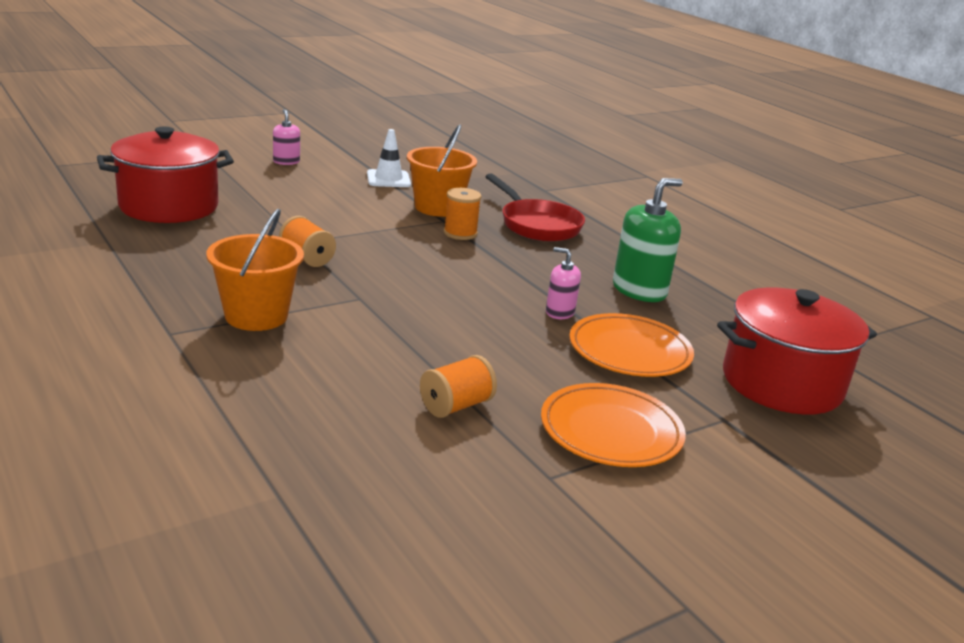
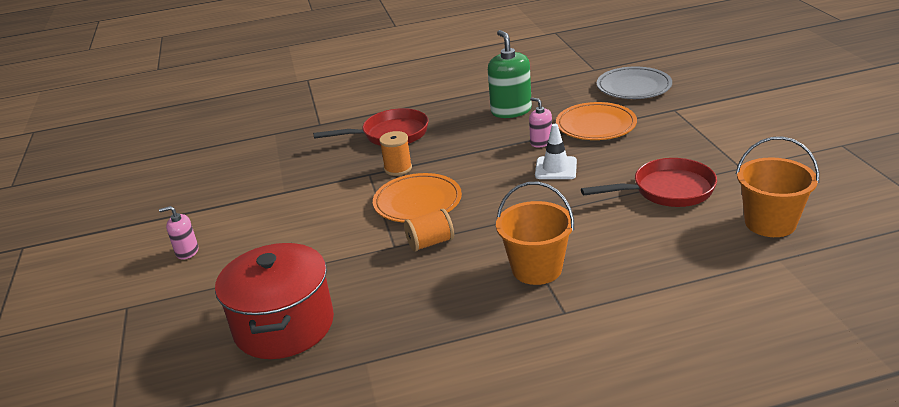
camera: 65 degrees left, 5 degrees up
white traffic cone [367,129,411,187] -> white traffic cone moved to [535,124,577,179]
orange bucket [407,124,477,217] -> orange bucket moved to [736,137,819,237]
orange spool [420,355,497,418] -> red pan [581,158,717,207]
orange plate [541,383,686,467] -> orange plate moved to [373,173,462,223]
pink soap dispenser [546,247,581,319] -> pink soap dispenser turned 90 degrees clockwise [529,97,552,148]
red pot [717,287,877,414] -> grey plate [597,66,672,99]

